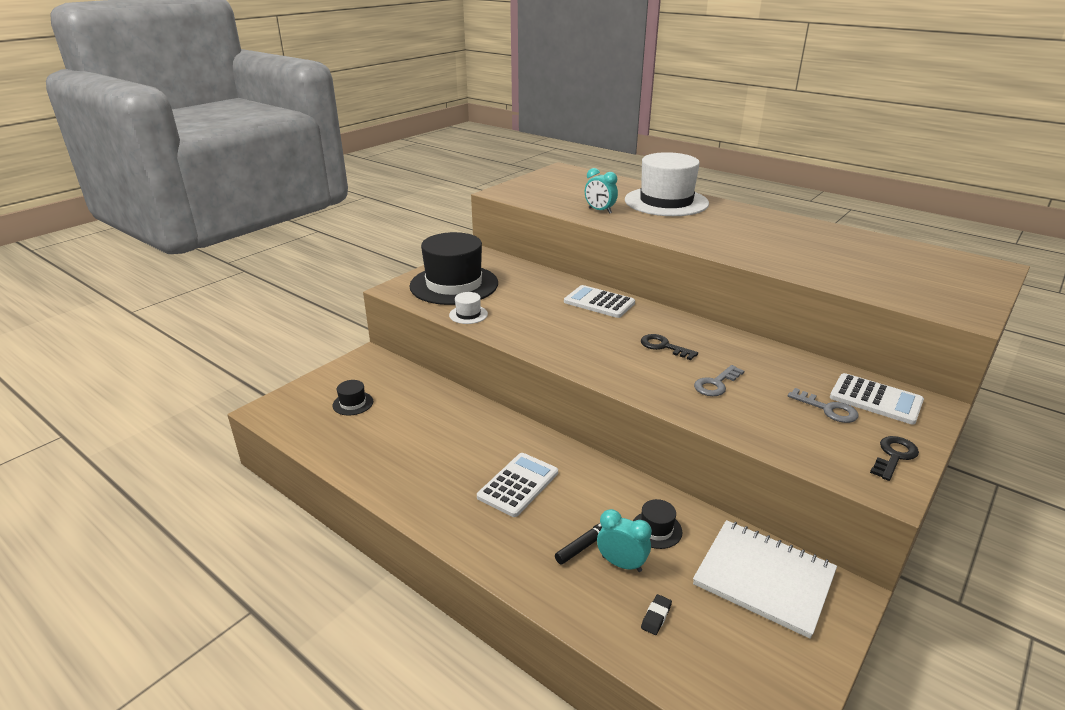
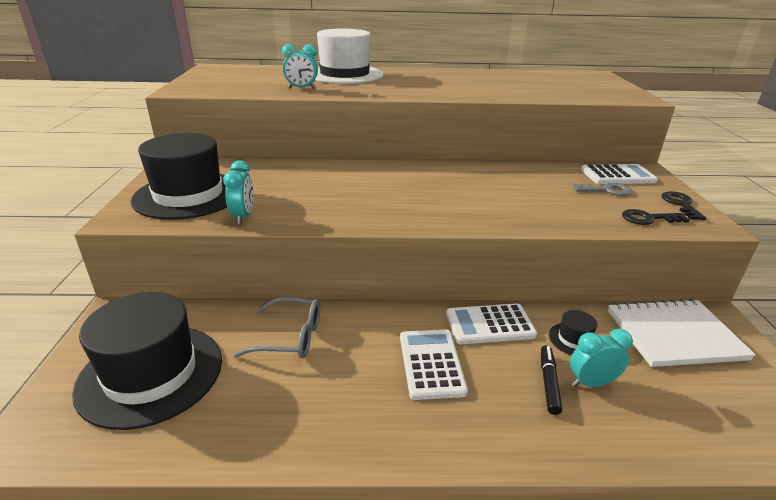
camera: 40 degrees left, 0 degrees up
black hat [332,380,373,415] -> black hat [72,292,222,430], size x2.48
white hat [449,292,488,324] -> turquoise clock [223,160,254,224]
white calculator [564,285,635,318] -> white calculator moved to [446,303,537,344]
black key [641,334,698,360] -> black key moved to [622,209,690,225]
black eraser [641,594,672,635] -> none
grey key [694,365,744,396] -> none
none -> grey glasses [233,297,320,358]

